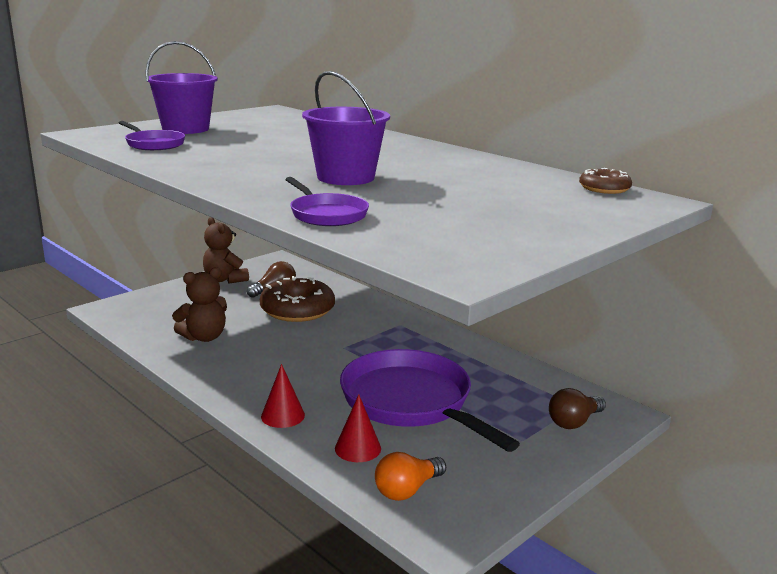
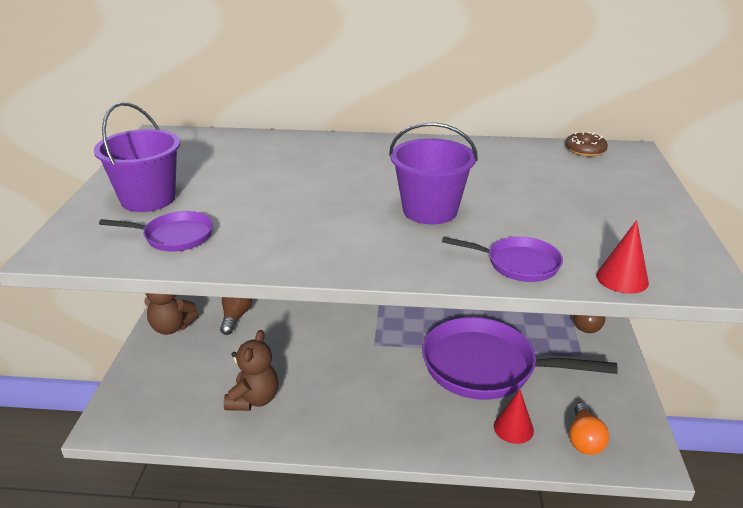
camera: 40 degrees left, 10 degrees up
brown donut [260,276,335,322] -> none
red cone [261,364,305,428] -> red cone moved to [596,220,649,294]

